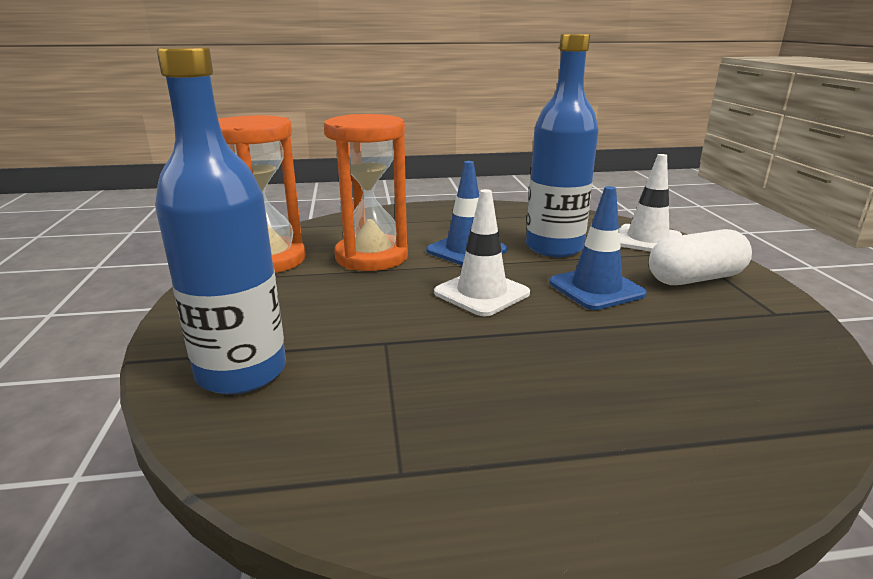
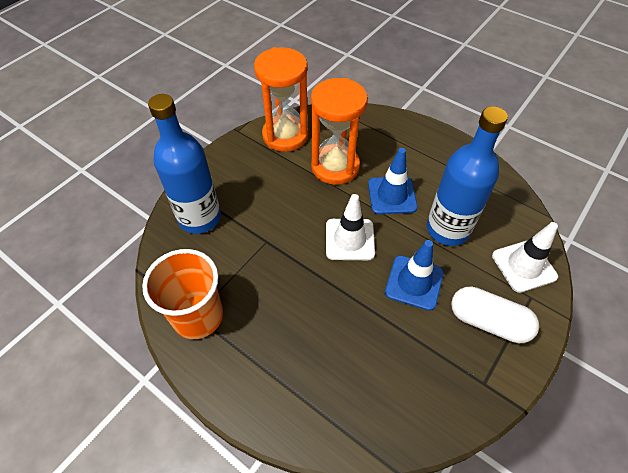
camera: 45 degrees right, 30 degrees up
none -> orange cup [142,249,223,339]

